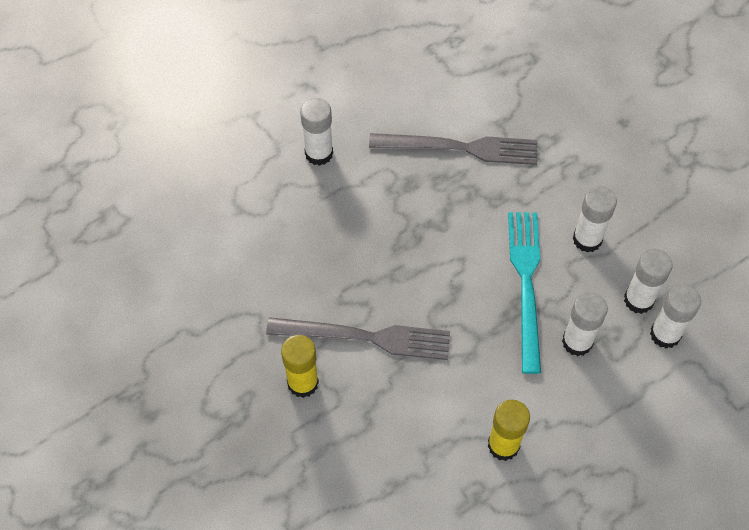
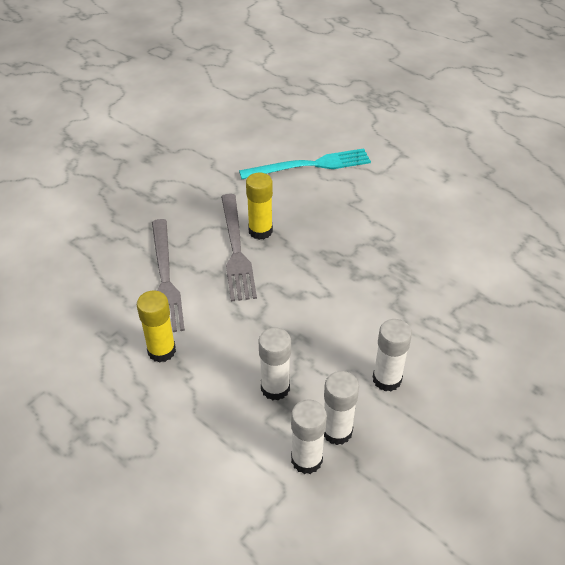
camera: 75 degrees right, 15 degrees down
yellow glue stick [281,335,319,398] -> yellow glue stick moved to [246,173,273,240]
white glue stick [300,98,333,166] -> none
grey fork [369,133,537,165] -> grey fork moved to [152,219,185,332]
turquoise fork [508,212,541,374] -> turquoise fork moved to [239,148,371,179]

